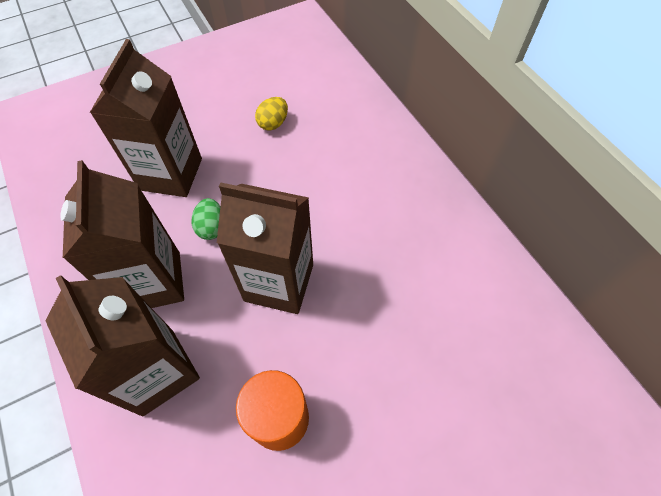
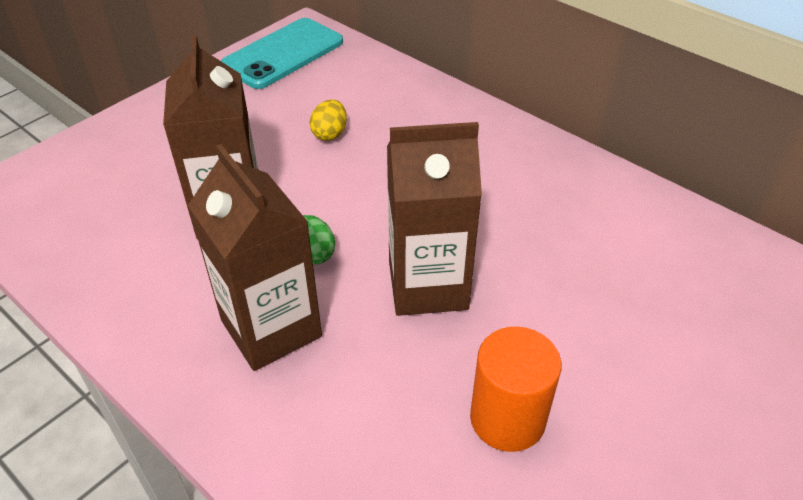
camera: 20 degrees left, 15 degrees down
brown carton [46,275,200,416] -> none
none -> turquoise phone [221,18,343,89]

